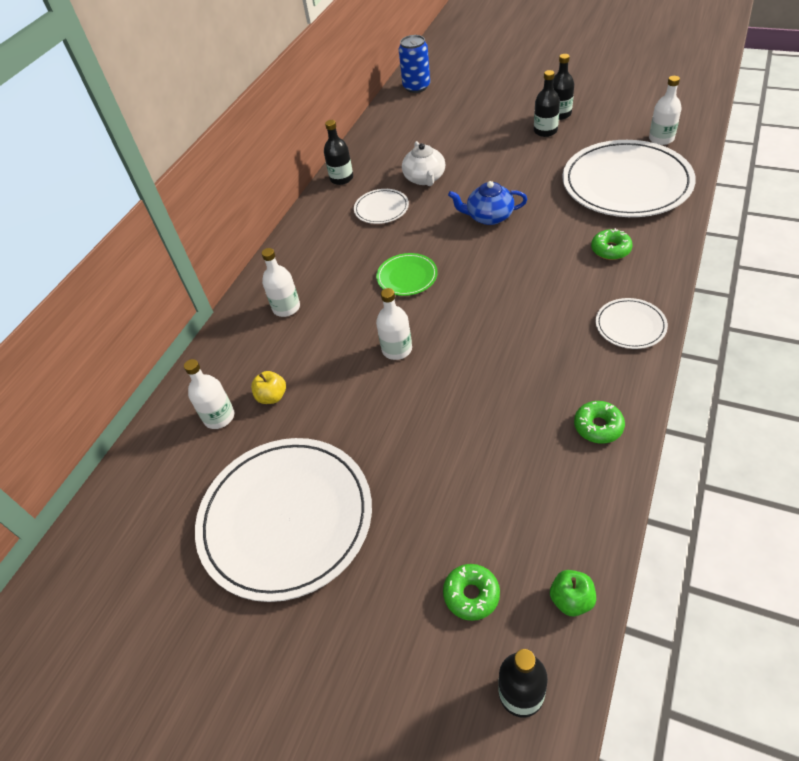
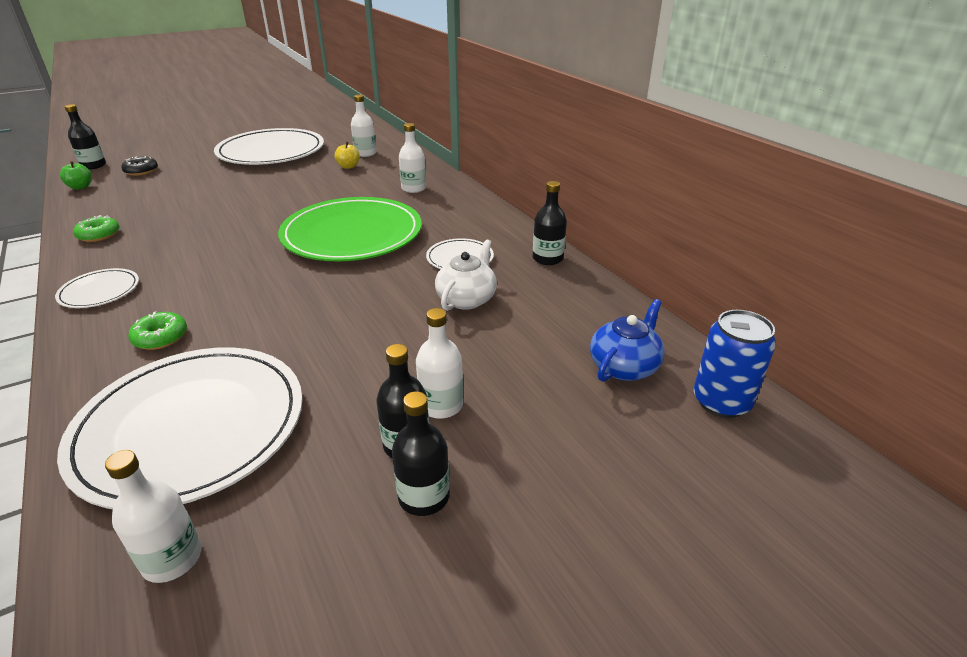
camera: 120 degrees right, 15 degrees down
green plate [376,253,438,296] -> green plate [278,197,422,261], size x2.22
white bottle [376,288,412,360] -> white bottle moved to [416,308,463,419]
white teapot [402,141,445,186] -> white teapot turned 90 degrees clockwise [435,240,497,311]
green donut [443,564,500,621] -> black donut [121,156,158,176]
blue teapot [448,181,527,225] -> blue teapot moved to [590,299,665,382]

